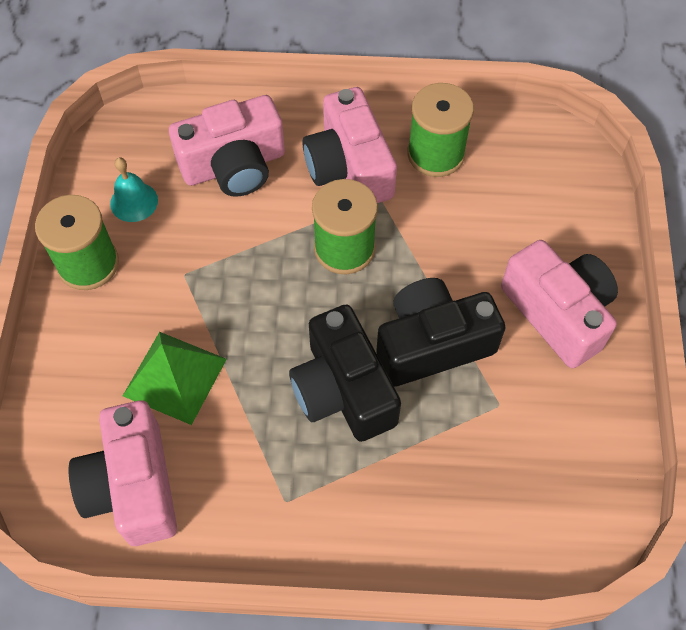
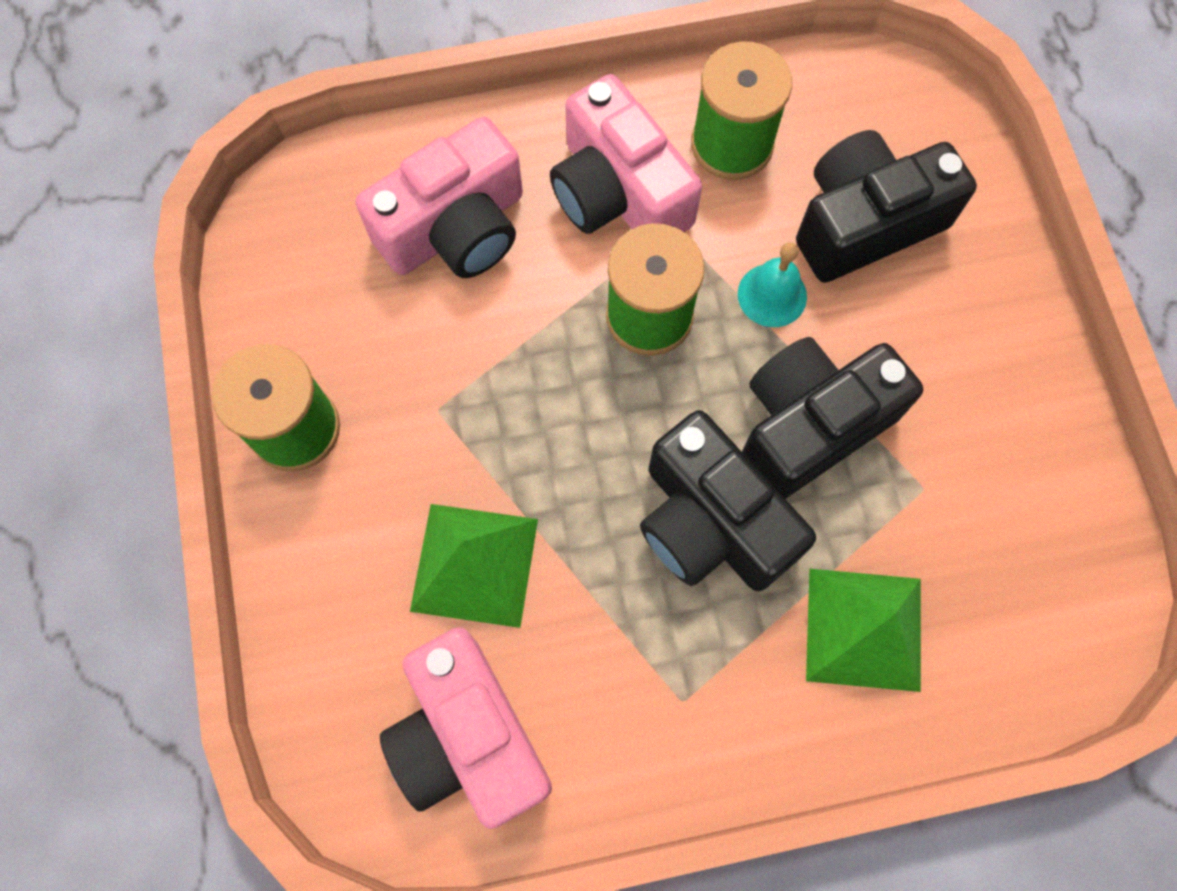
camera: 15 degrees left, 10 degrees up
turquoise bell [110,157,158,222] -> turquoise bell moved to [738,242,807,327]
pink camera [501,240,618,368] -> none
none -> black camera [796,130,977,283]
none -> green pyramid [806,569,921,692]

